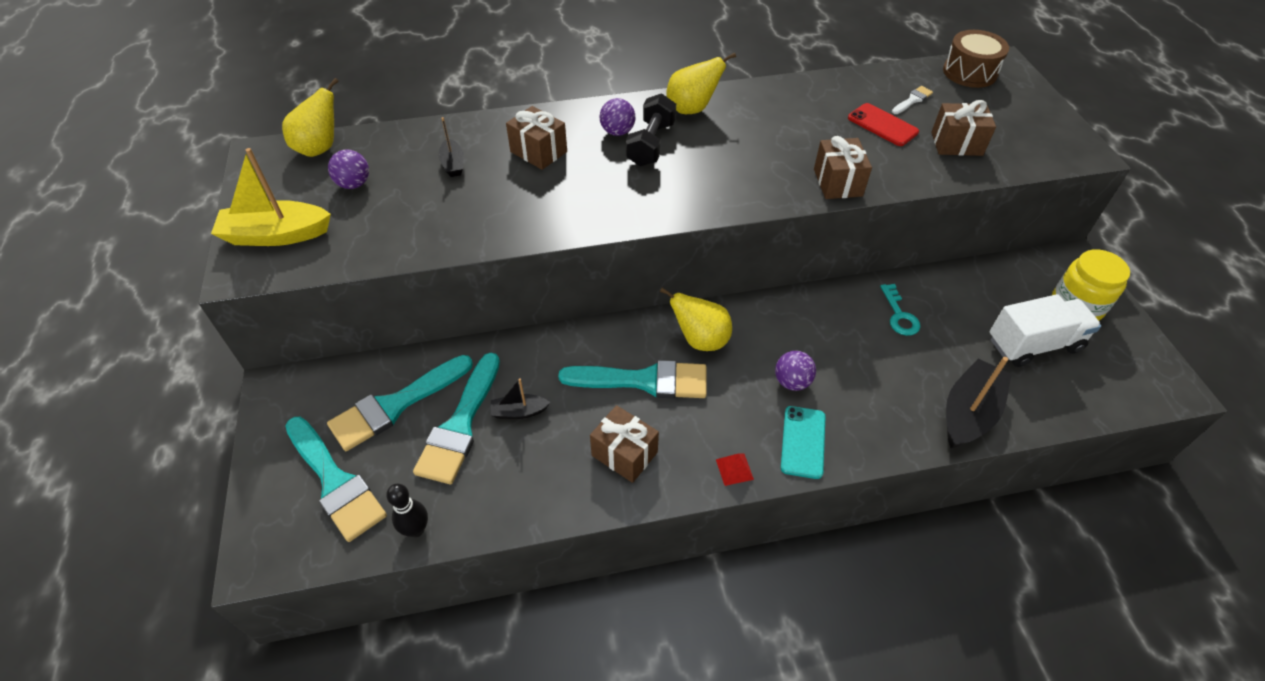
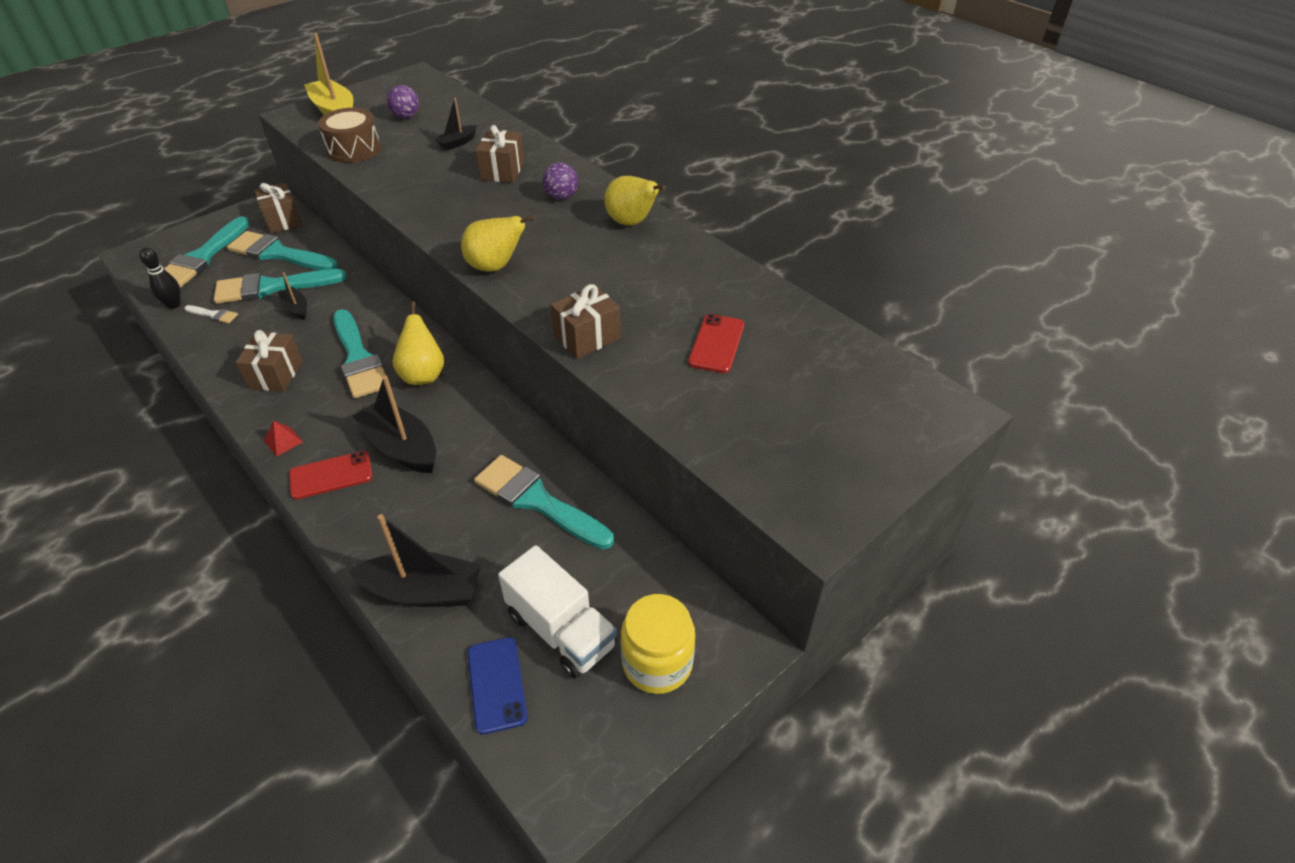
camera: 60 degrees right, 5 degrees down
yellow pear [282,78,339,157] -> yellow pear moved to [461,215,535,272]
black dumbbell [626,93,676,166] -> none
purple ball [775,351,816,391] -> black boat [353,376,436,473]
turquoise phone [781,406,826,479] -> red phone [289,451,373,499]
turquoise key [880,284,920,336] -> turquoise brush [474,455,614,549]
white brush [892,86,933,114] -> white brush moved to [185,305,238,324]
brown gift [931,100,996,156] -> brown gift moved to [255,183,302,233]
brown drum [943,30,1009,88] -> brown drum moved to [318,108,381,163]
none -> blue phone [468,637,528,734]

